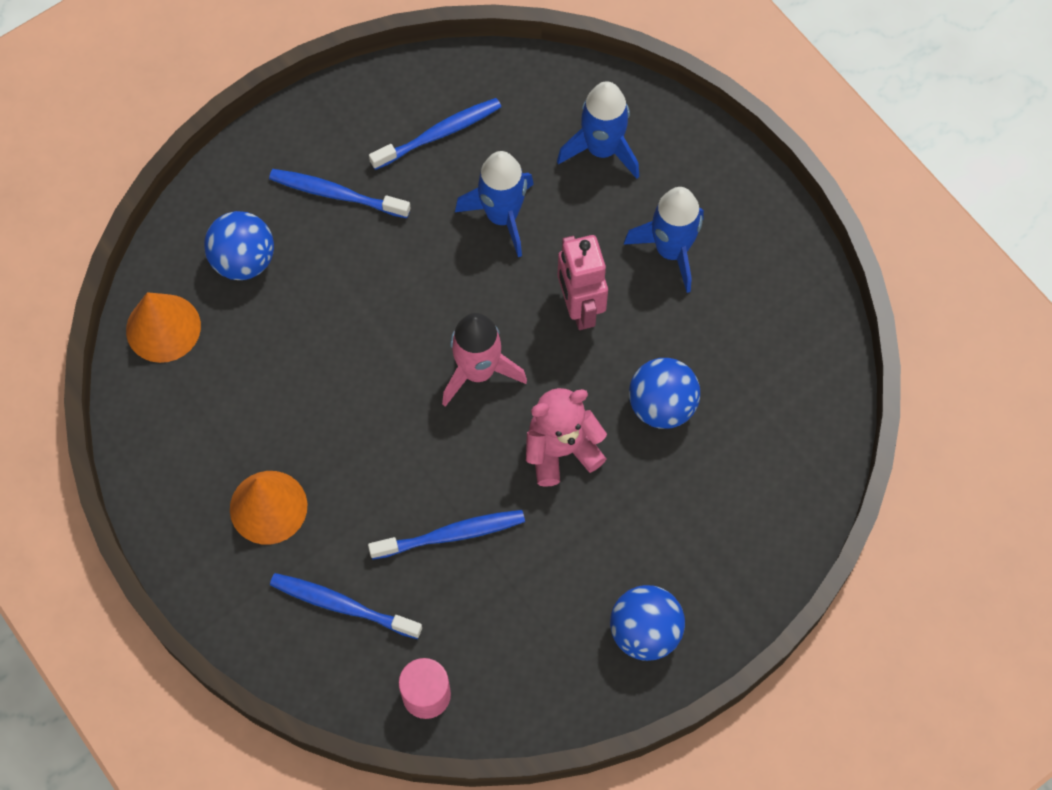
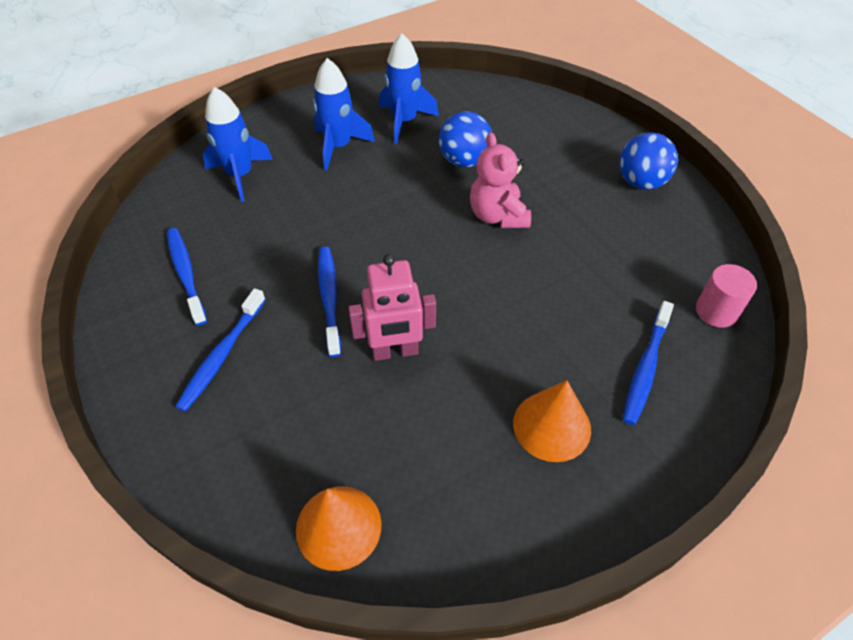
camera: 85 degrees left, 15 degrees down
blue ball [204,211,274,280] -> none
blue toothbrush [368,510,525,560] -> blue toothbrush moved to [318,247,341,357]
pink rocket [442,313,527,407] -> none
blue rocket [455,151,534,257] -> blue rocket moved to [379,34,439,144]
pink robot [558,235,608,330] -> pink robot moved to [348,254,436,361]

